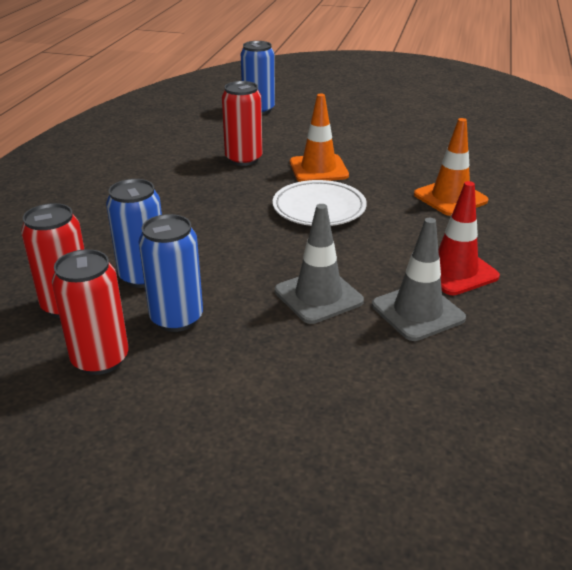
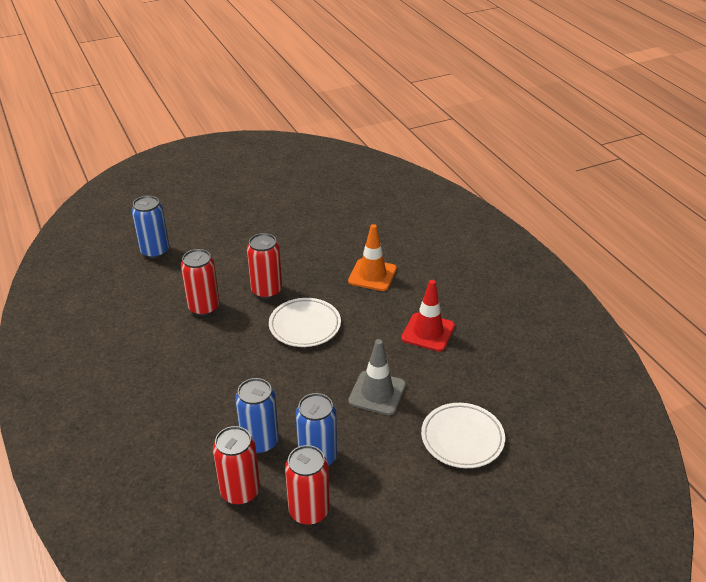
camera: 40 degrees left, 5 degrees up
orange traffic cone [290,94,349,182] -> red can [247,233,282,299]
grey traffic cone [372,218,466,341] -> none
none -> white plate [421,403,505,468]

